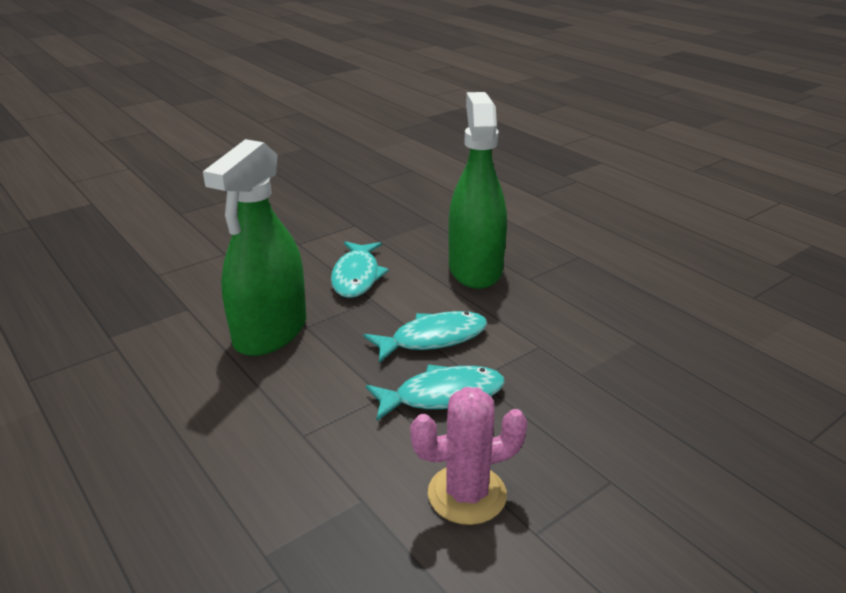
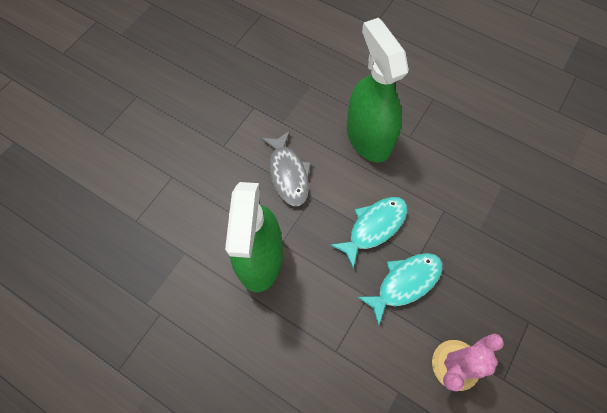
camera: 20 degrees left, 35 degrees up
turquoise fish [331,241,389,298] -> grey fish [261,131,311,206]

